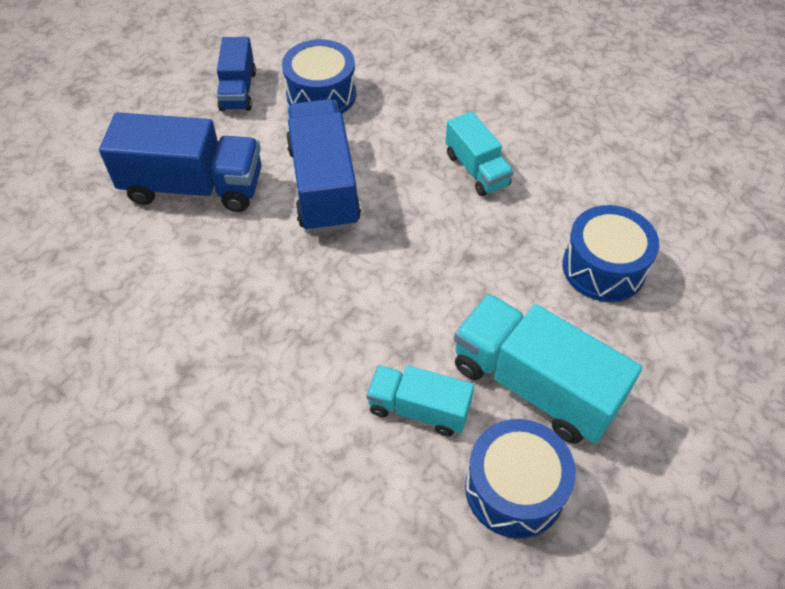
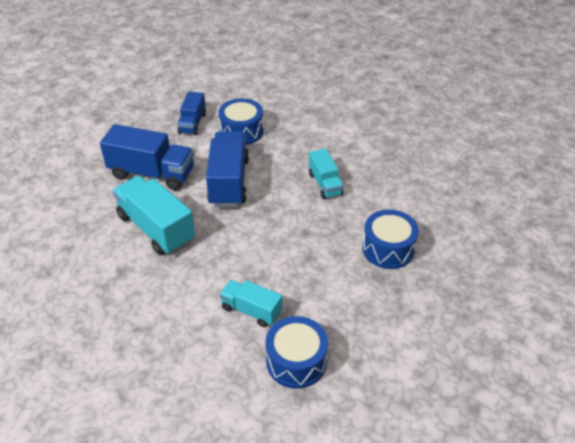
camera: 10 degrees right, 10 degrees down
turquoise truck [454,294,642,444] -> turquoise truck moved to [112,176,195,255]

